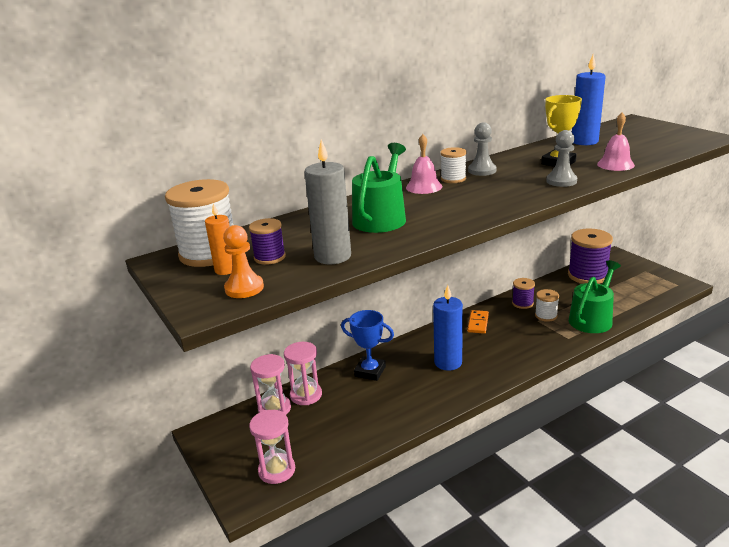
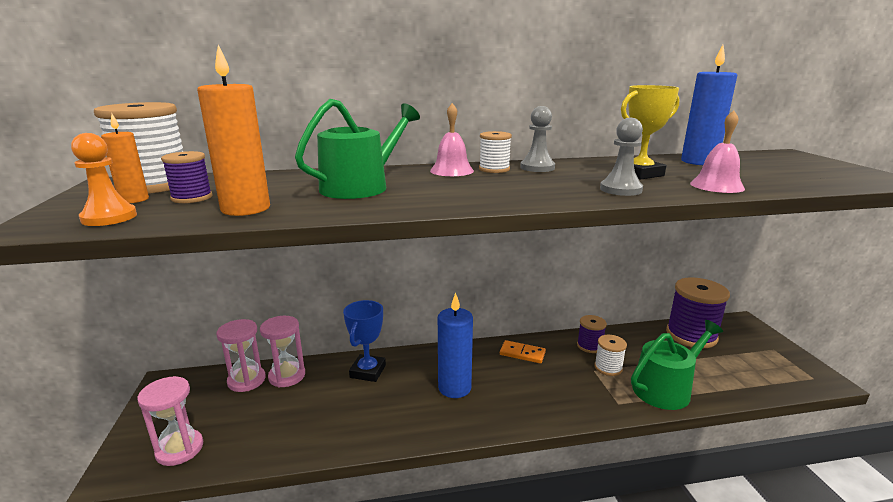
camera: 20 degrees right, 5 degrees down
grey candle [304,139,351,264] -> orange candle [197,45,270,216]
blue trophy [341,310,394,381] -> blue trophy turned 60 degrees clockwise [343,300,386,382]
orange domino [467,310,489,334] -> orange domino turned 75 degrees clockwise [500,340,546,364]

